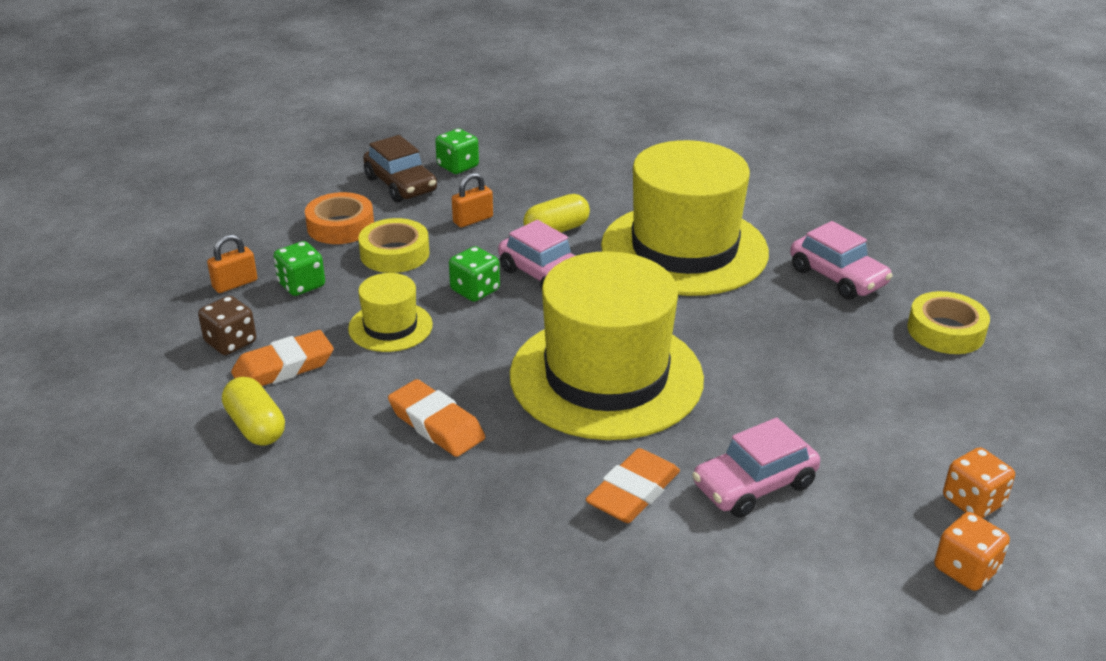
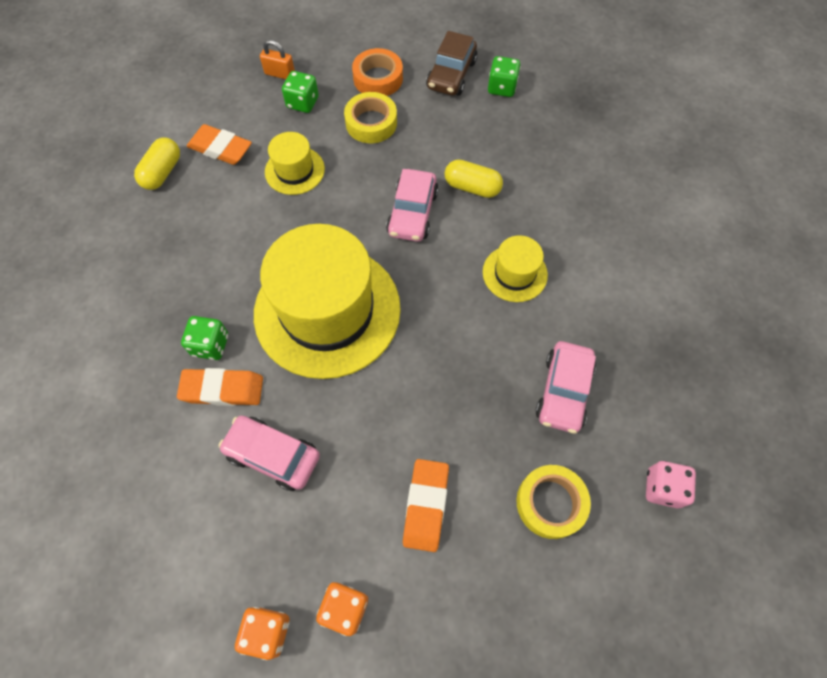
camera: 55 degrees right, 30 degrees up
brown dice [198,296,256,355] -> none
orange eraser [388,379,485,457] -> orange eraser moved to [403,459,449,552]
green dice [449,246,500,302] -> green dice moved to [181,316,228,360]
orange padlock [452,173,493,227] -> none
yellow hat [601,140,769,296] -> yellow hat [483,235,548,302], size x0.46
none -> pink dice [646,461,696,508]

